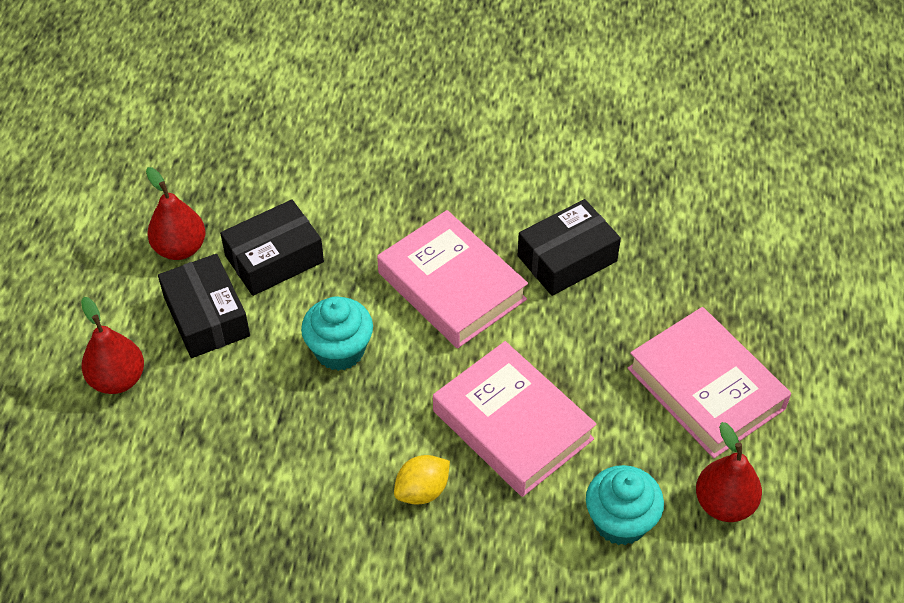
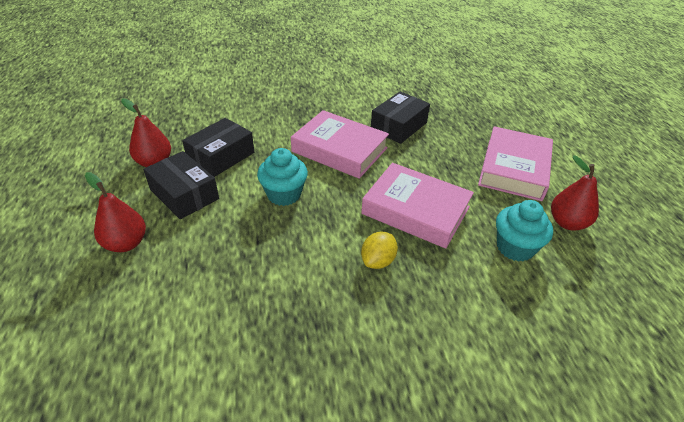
camera: 20 degrees left, 10 degrees down
pink book [628,307,791,458] -> pink book turned 75 degrees clockwise [478,126,553,201]

